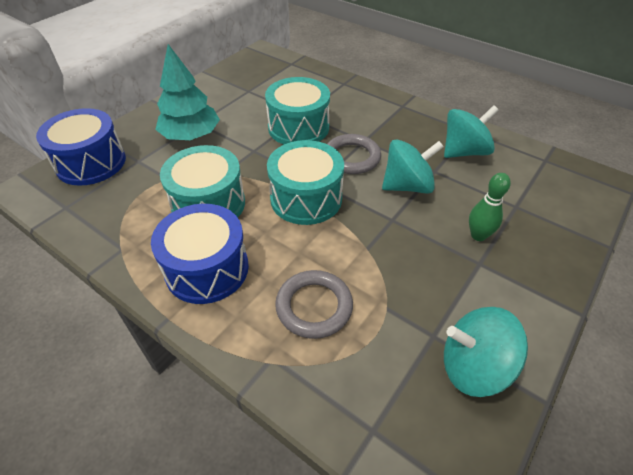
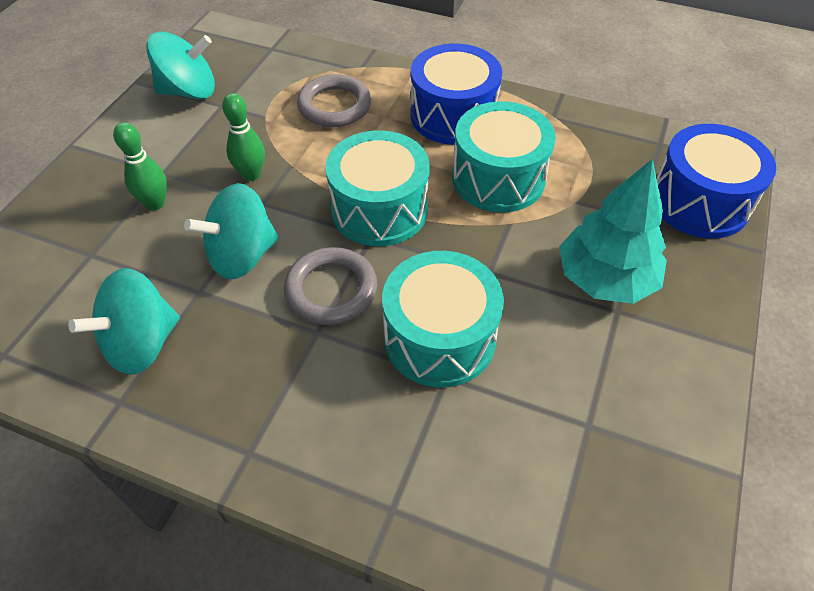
camera: 165 degrees right, 5 degrees up
none -> green bowling pin [222,93,265,181]

